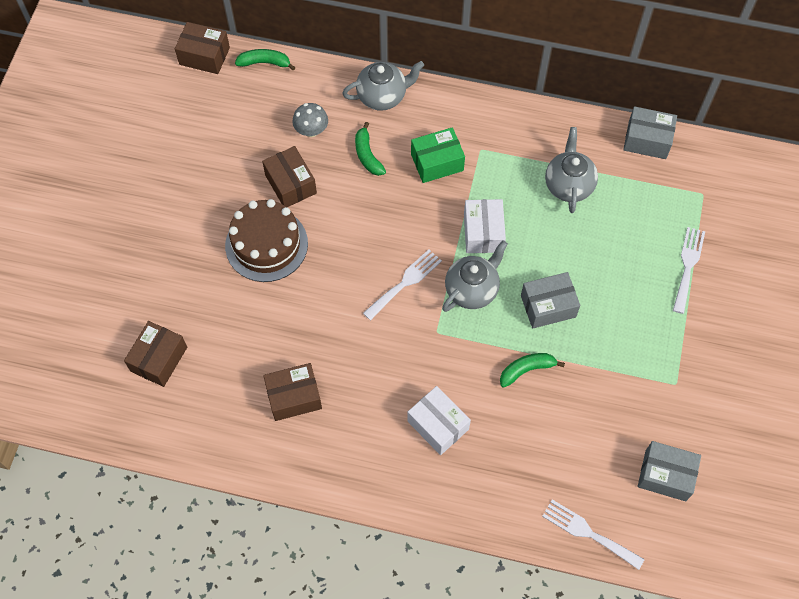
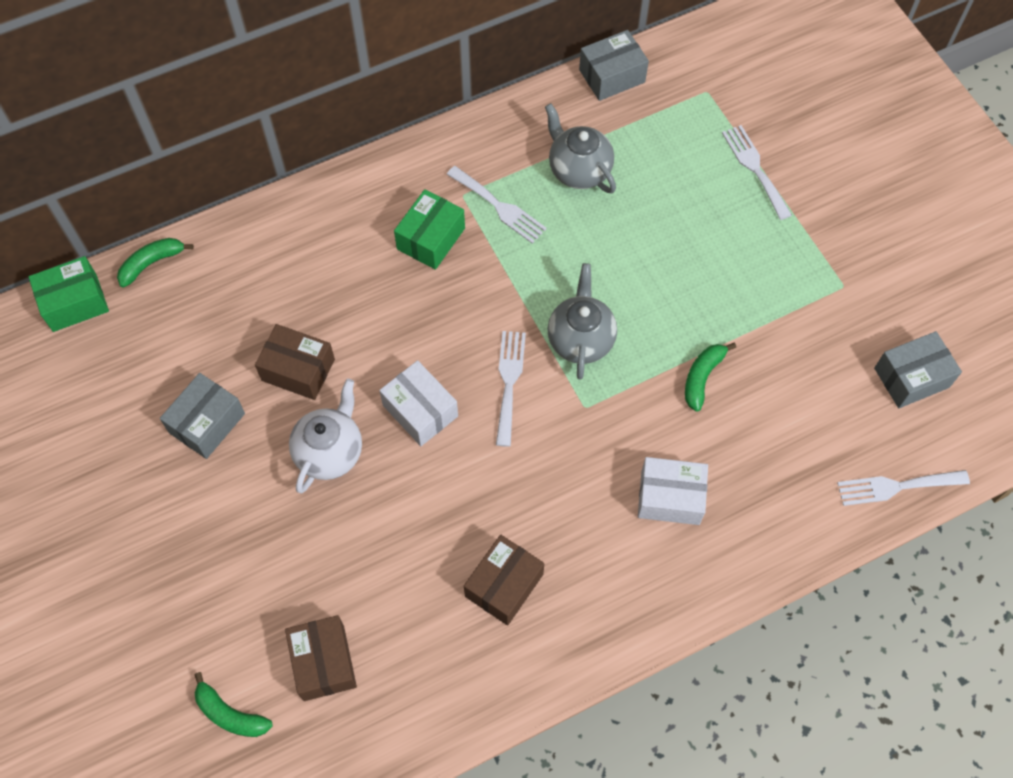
camera: 40 degrees left, 0 degrees up
brown box [175,22,230,74] -> green box [29,256,109,332]
brown cake [225,199,308,282] -> white teapot [289,379,362,493]
grey mushroom [292,103,328,137] -> none
grey teapot [342,61,424,111] -> none
green banana [355,122,386,176] -> green banana moved to [194,672,273,737]
white box [464,199,506,253] -> white box moved to [379,360,458,446]
grey box [521,272,580,328] -> grey box moved to [160,373,245,459]
none -> white fork [447,166,547,243]

